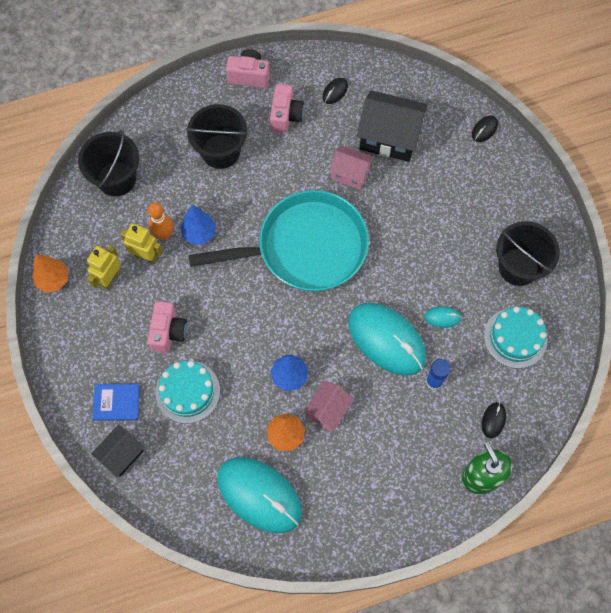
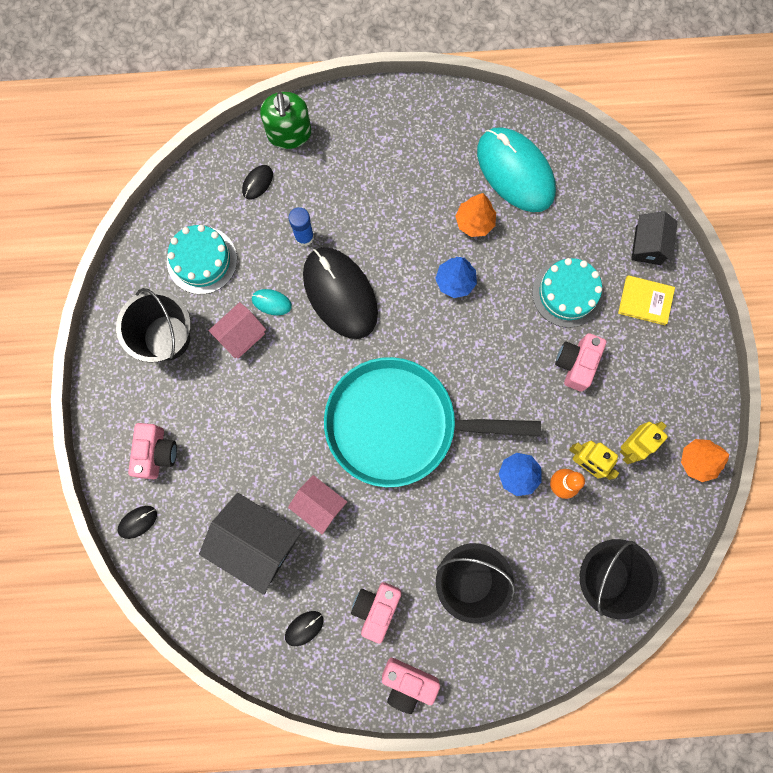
camera: 165 degrees left, 10 degrees up
black house [91,425,144,477] -> black house turned 45 degrees counterclockwise [631,211,678,265]
blue book [92,384,140,421] -> yellow book [618,275,675,325]
pink house [304,381,353,432] -> pink house moved to [209,302,266,358]
turquoise mouse [348,303,426,376] -> black mouse [303,247,378,339]
none -> pink camera [128,423,177,479]

